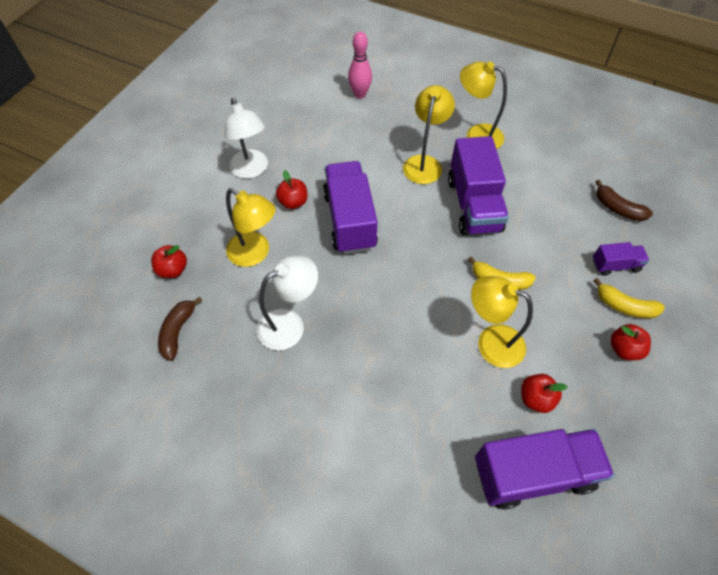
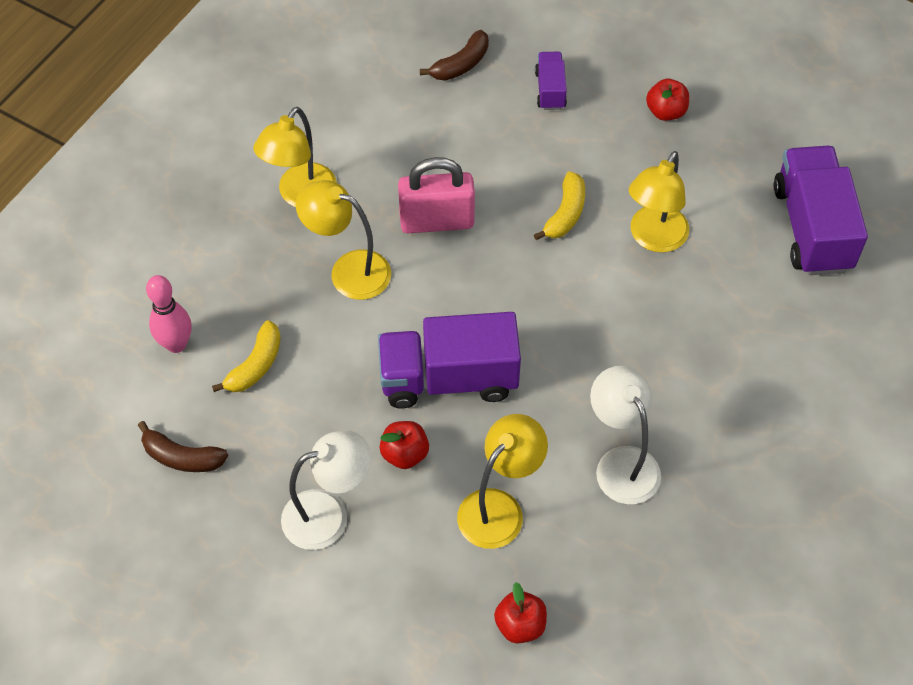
camera: 85 degrees left, 0 degrees up
brown banana [158,297,202,361] -> brown banana moved to [138,421,228,472]
purple truck [448,136,509,235] -> pink padlock [398,157,475,233]
red apple [521,374,567,413] -> none
yellow banana [593,278,665,318] -> yellow banana moved to [212,320,281,392]

